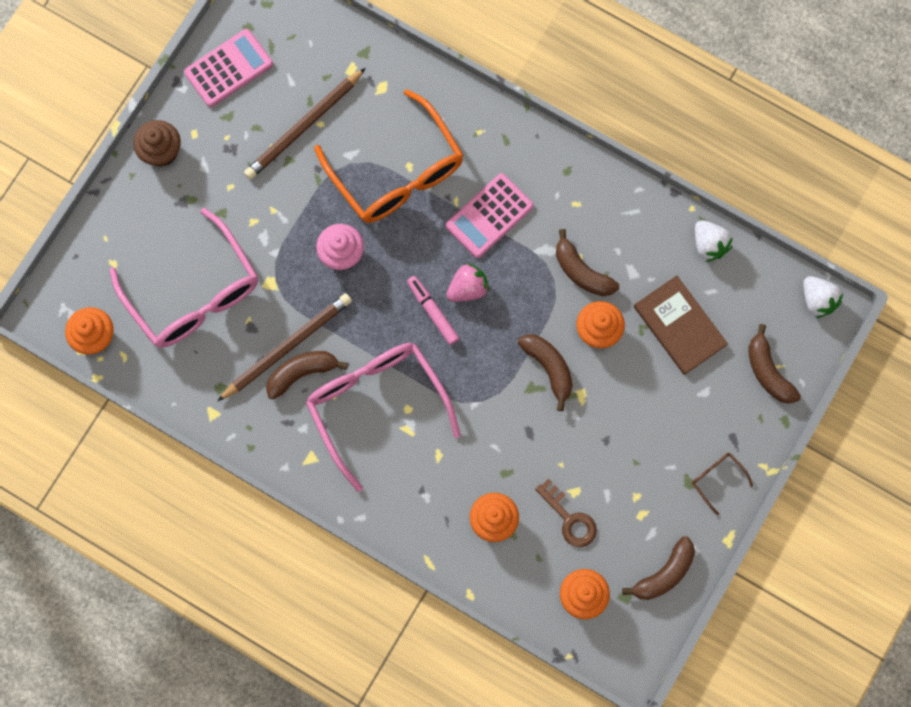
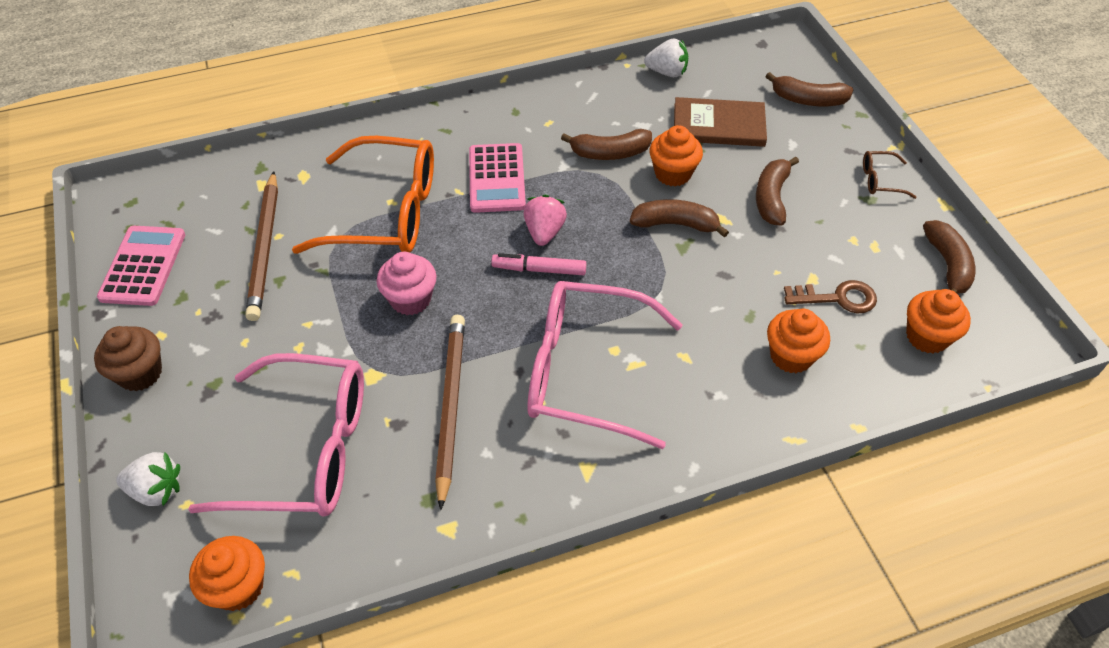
camera: 50 degrees left, 25 degrees down
brown banana [266,351,348,400] -> brown banana moved to [756,157,799,225]
white strawberry [803,276,843,318] -> white strawberry moved to [116,452,180,506]

